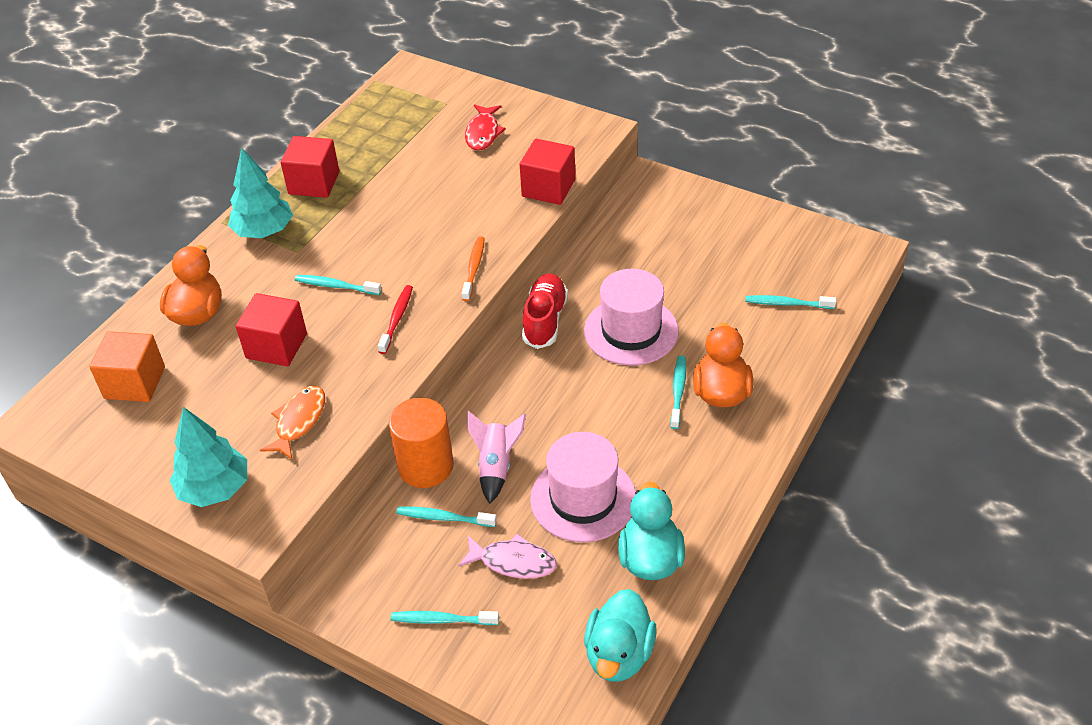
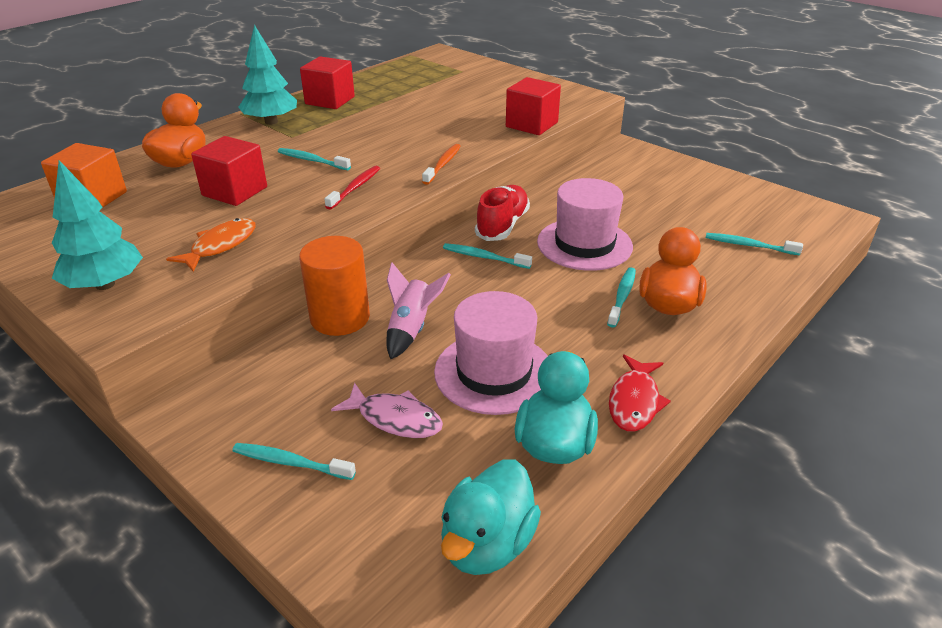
camera: 10 degrees right, 10 degrees down
turquoise toothbrush [396,507,497,527] -> turquoise toothbrush moved to [443,243,532,269]
red fish [465,104,506,151] -> red fish moved to [609,354,671,432]

